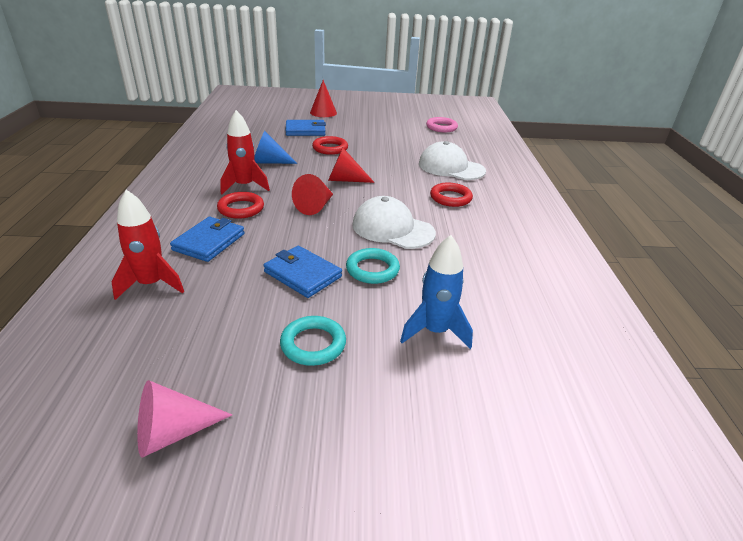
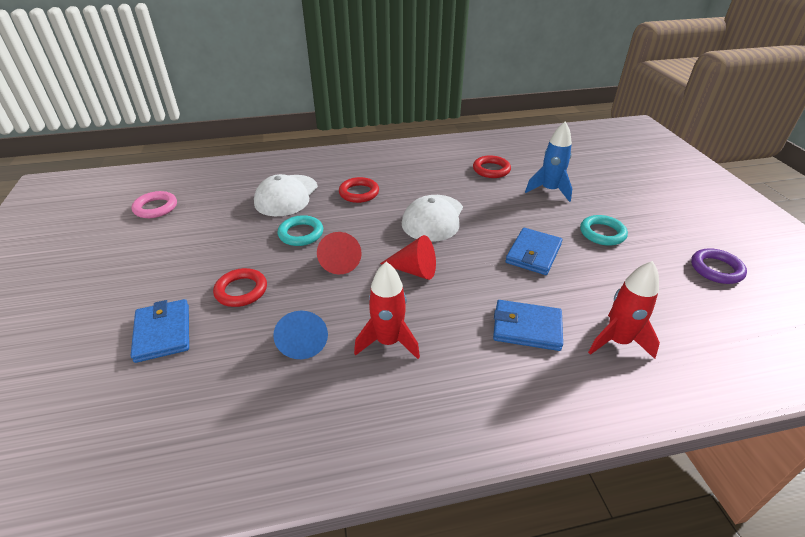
camera: 100 degrees left, 5 degrees up
pink cone [137,380,232,458] -> purple ring [691,248,747,284]
red ring [217,192,264,219] -> red ring moved to [473,155,511,178]
red cone [310,80,337,117] -> none
turquoise ring [346,248,400,284] -> turquoise ring moved to [278,215,323,246]

